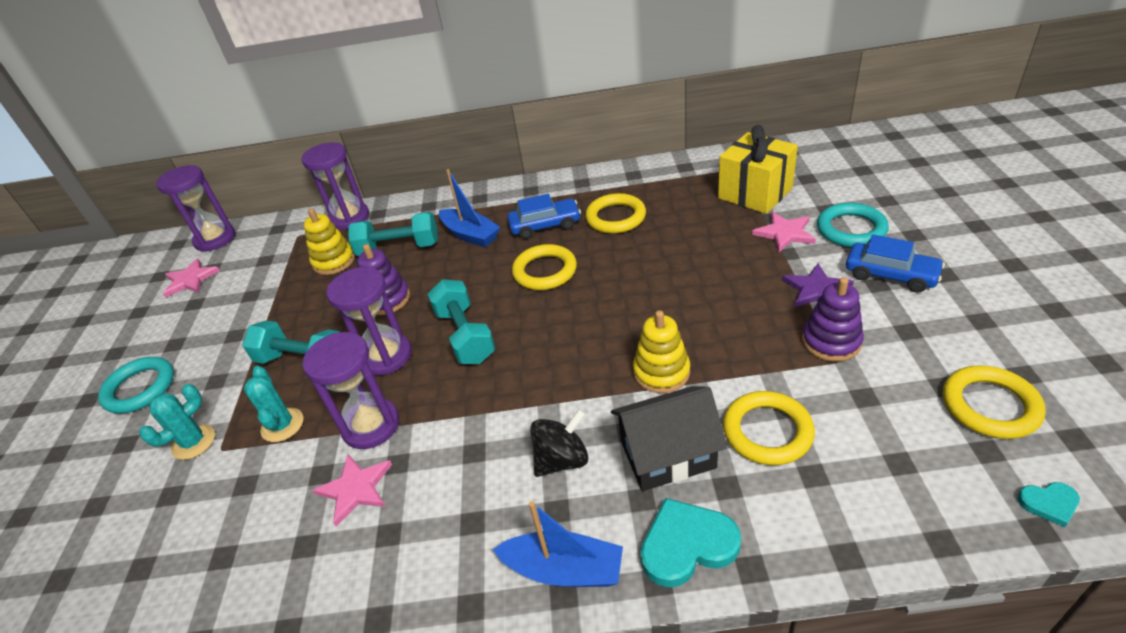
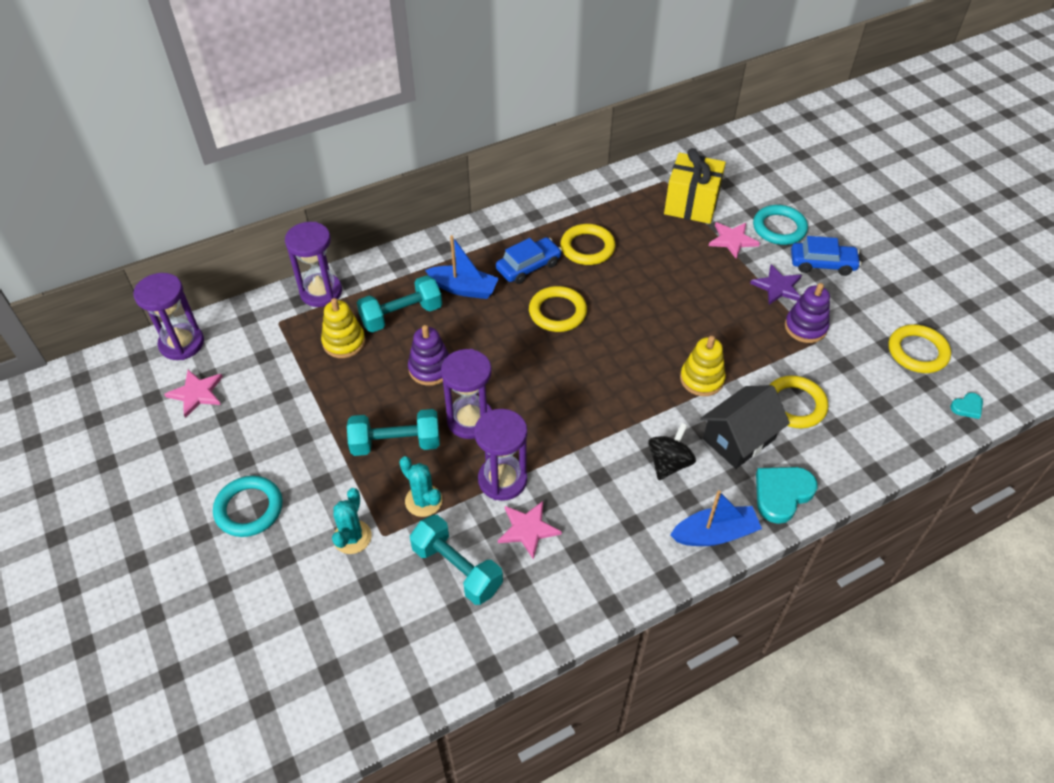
camera: 30 degrees left, 10 degrees up
turquoise dumbbell [427,279,495,364] -> turquoise dumbbell moved to [410,515,503,605]

